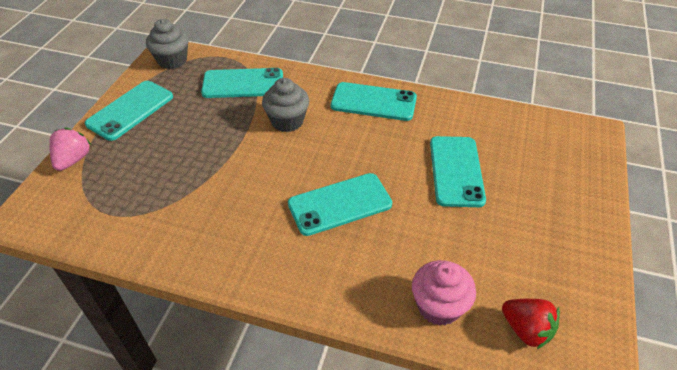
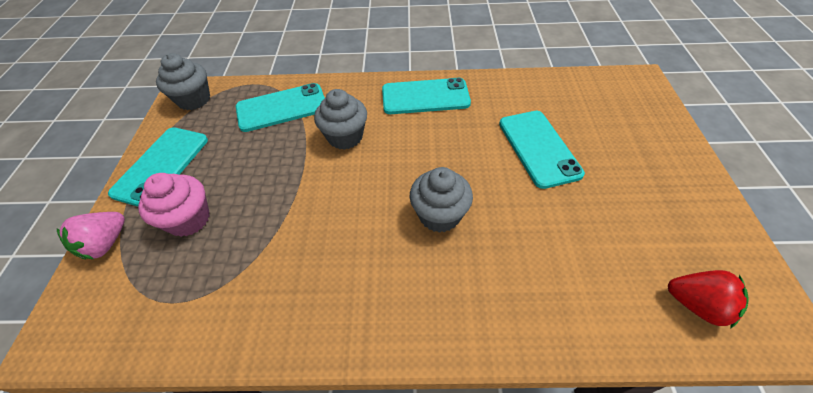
camera: 15 degrees left, 5 degrees up
pink strawberry [49,127,91,171] -> pink strawberry turned 150 degrees counterclockwise [57,212,125,259]
turquoise phone [288,173,392,236] -> grey cupcake [410,167,473,233]
pink cupcake [412,260,476,326] -> pink cupcake moved to [138,173,210,237]

